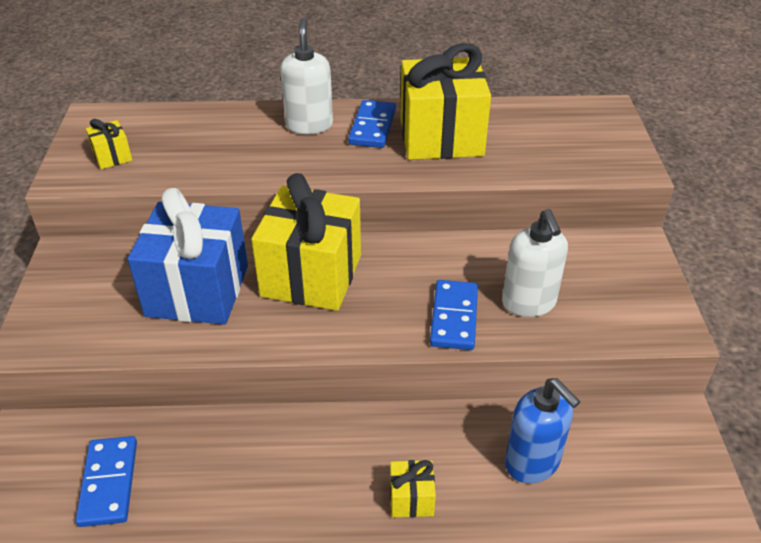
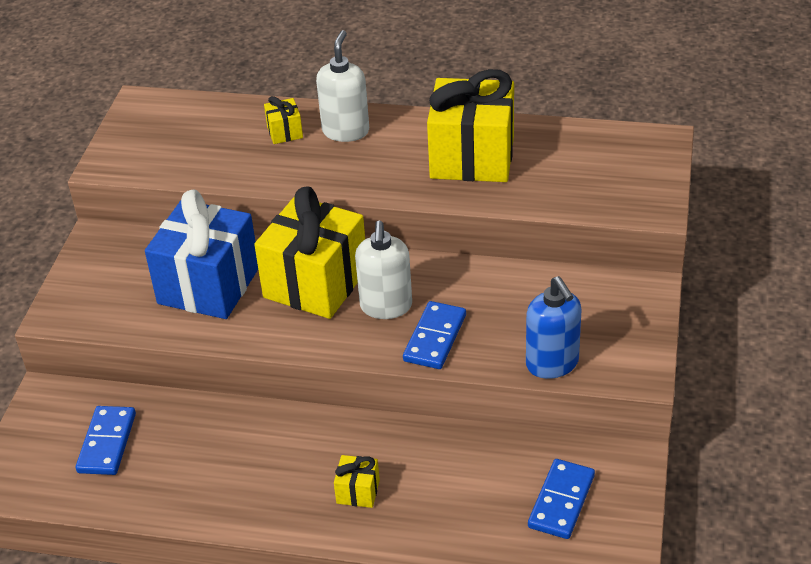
camera: 15 degrees right, 0 degrees up
yellow gift [86,119,132,169] -> yellow gift moved to [264,96,303,144]
blue domino [348,100,396,148] -> blue domino moved to [528,459,595,539]
white soap dispenser [502,209,568,317] -> white soap dispenser moved to [355,221,412,319]
blue soap dispenser [505,378,580,484] -> blue soap dispenser moved to [526,276,582,379]

